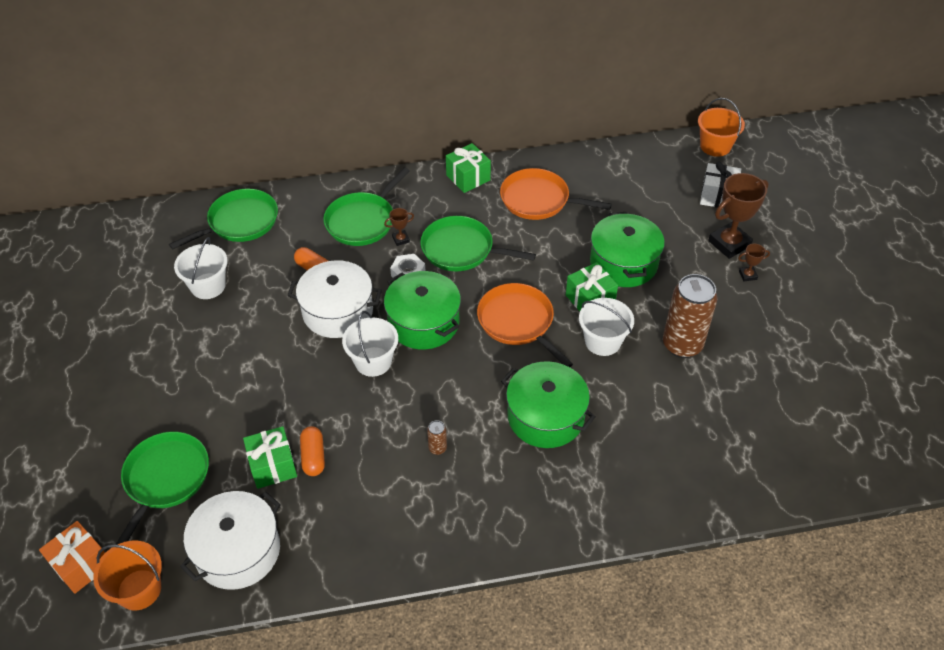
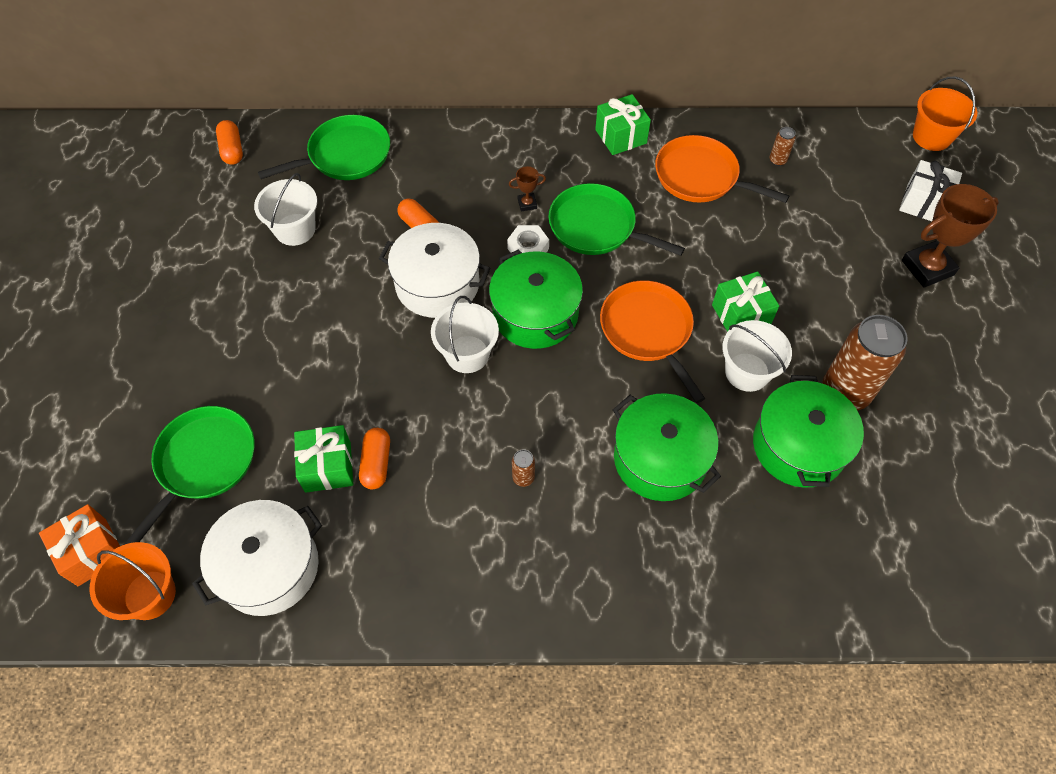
camera: 10 degrees right, 10 degrees up
green pan [323,167,410,246] -> none
green pot [590,212,665,287] -> green pot moved to [753,375,864,488]
brown trophy [738,244,770,281] -> none
none -> orange capsule [216,120,243,165]
none -> brown can [769,127,796,166]

